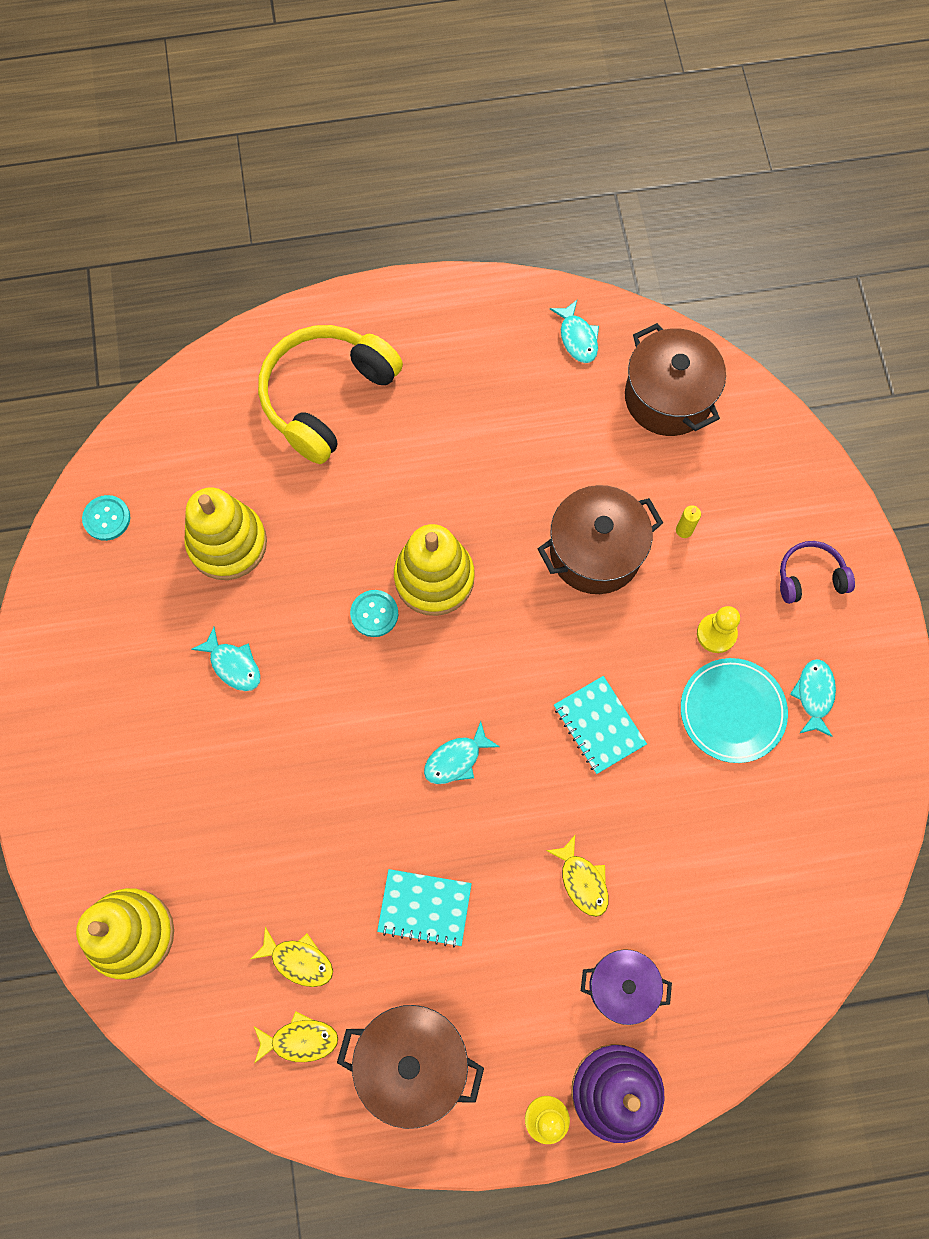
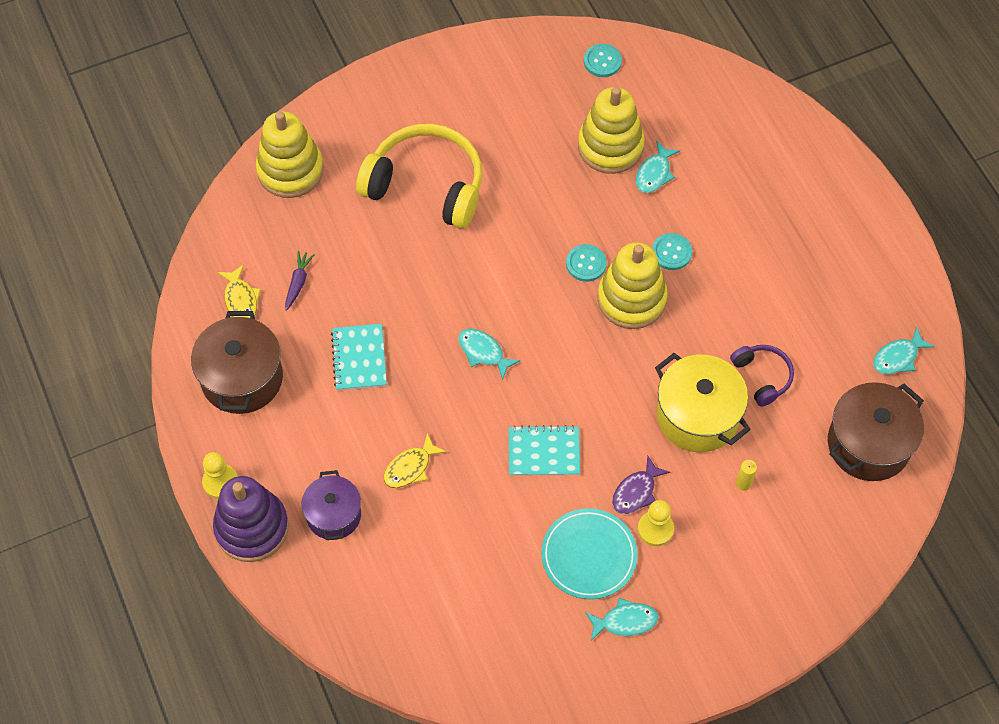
camera: 75 degrees right, 10 degrees down
turquoise fish [191,627,261,691] -> turquoise fish moved to [636,141,680,193]
yellow fish [250,927,333,987] -> purple carrot [285,251,315,311]
yellow headphones [258,325,403,464] -> yellow headphones moved to [356,124,482,229]
brown pot [538,485,663,594] -> yellow pot [655,353,751,452]
turquoise notebook [554,676,647,774] -> turquoise notebook turned 45 degrees clockwise [508,425,580,476]
purple headphones [780,541,855,604] -> purple headphones moved to [730,345,794,407]
none -> purple fish [612,455,670,514]
none -> turquoise button [652,233,692,270]

